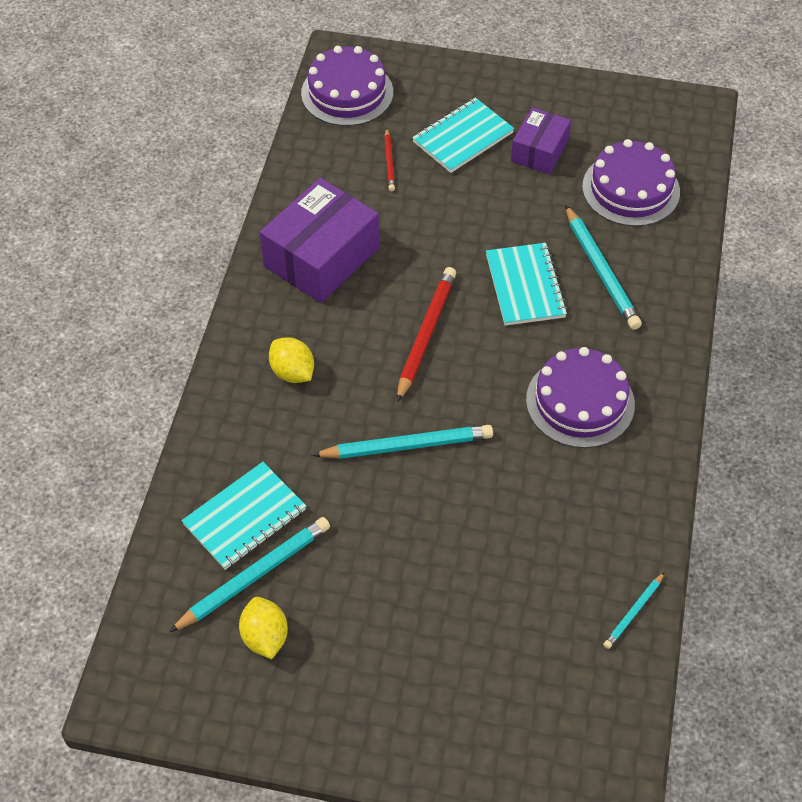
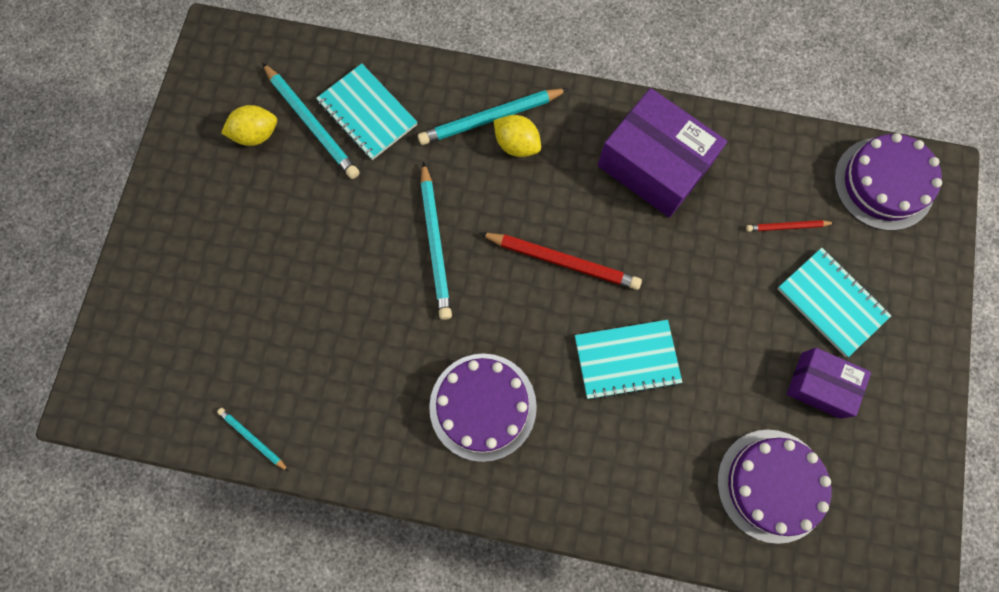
camera: 90 degrees right, 20 degrees up
yellow lemon [269,337,314,383] -> yellow lemon turned 75 degrees clockwise [493,115,541,157]
turquoise pencil [565,205,642,330] -> turquoise pencil moved to [418,88,568,145]

